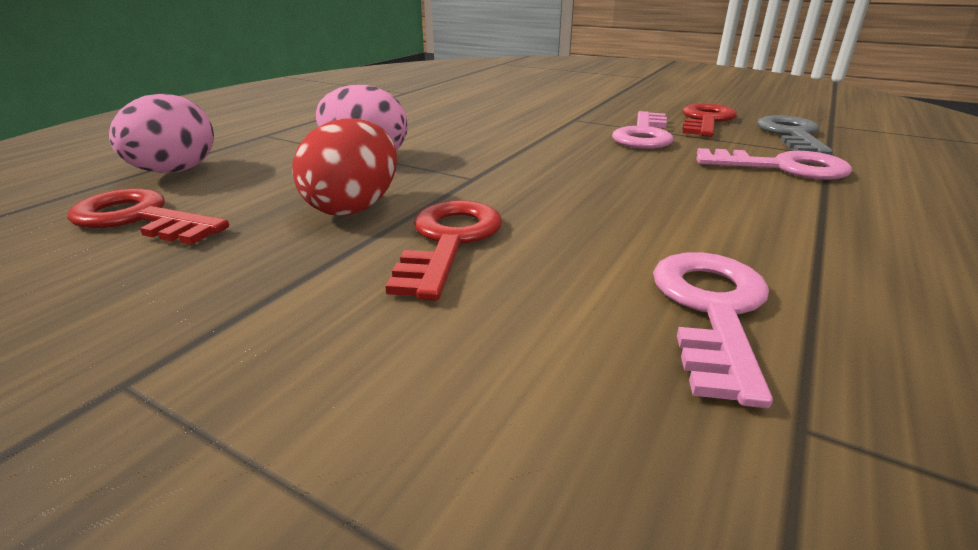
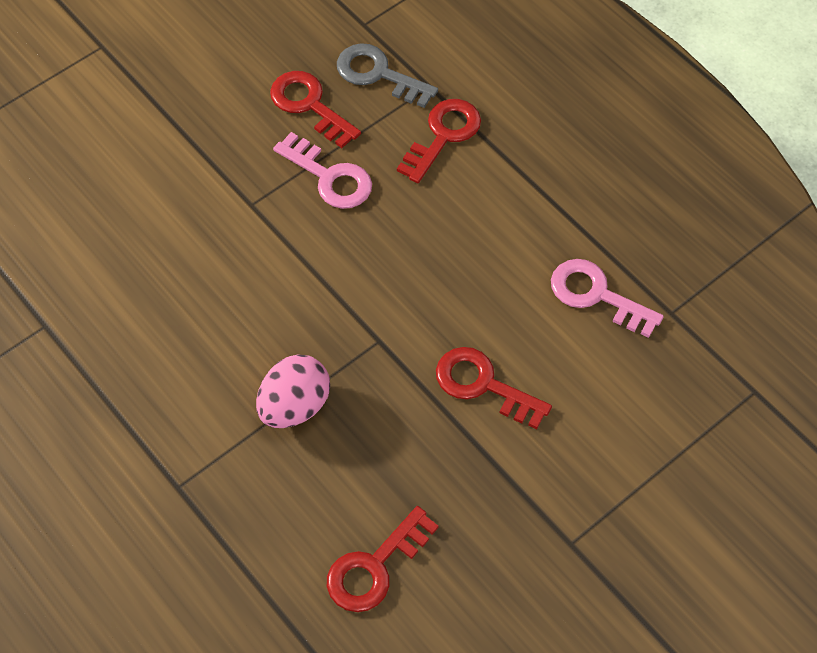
camera: 70 degrees left, 30 degrees up
pink egg [109,93,214,173] -> none
red egg [292,118,397,215] -> none
pink key [696,148,852,180] -> red key [397,99,481,183]

